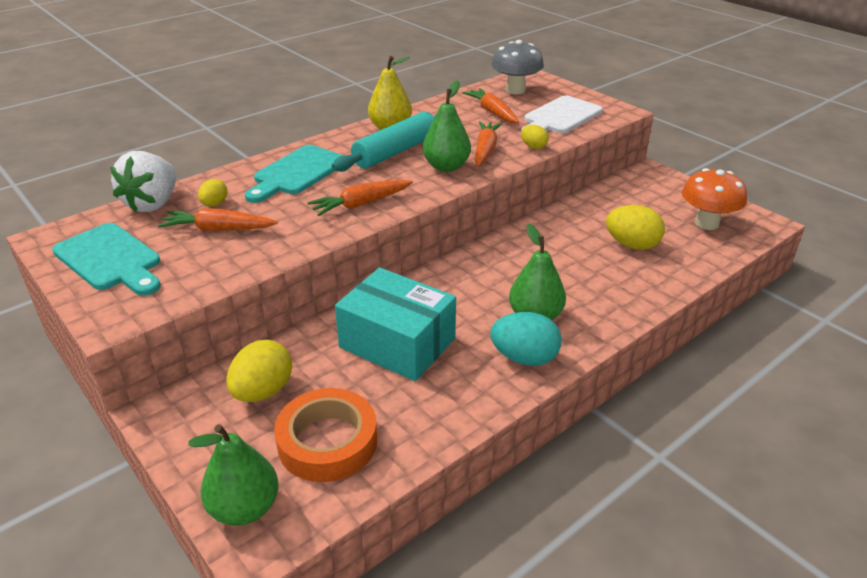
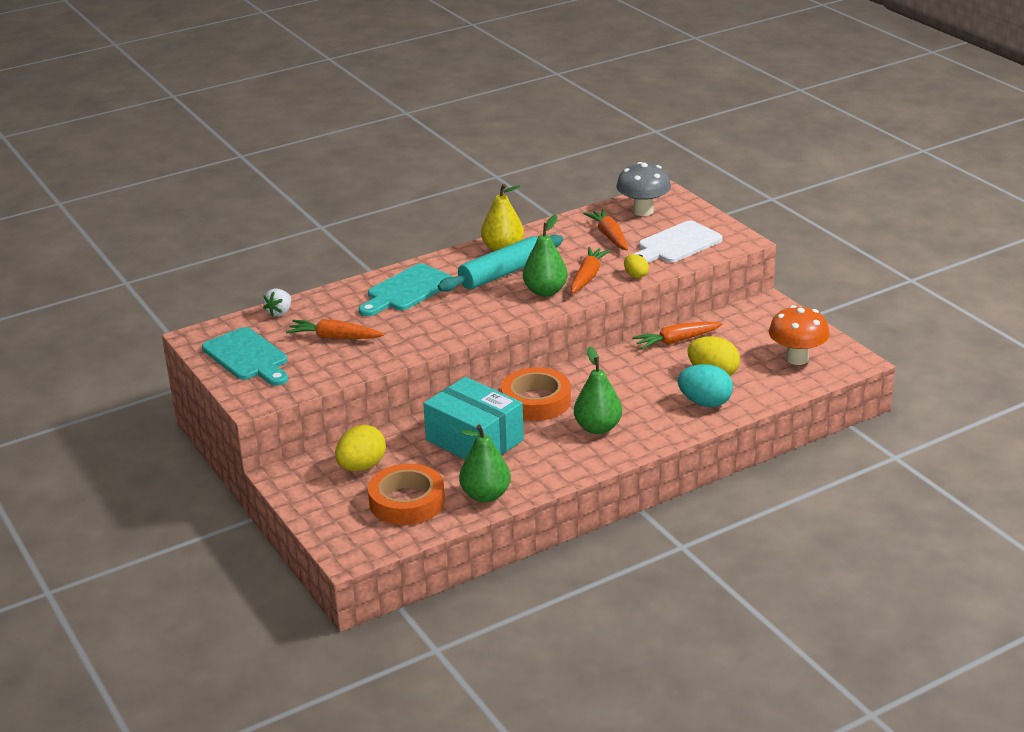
camera: 10 degrees right, 5 degrees down
white strawberry [110,151,176,213] -> white strawberry [263,289,291,316], size x0.54
green pear [188,424,279,526] -> green pear moved to [459,425,511,503]
yellow egg [198,179,227,206] -> none
orange carrot [307,180,413,216] -> orange carrot moved to [632,322,723,349]
turquoise egg [490,312,562,366] -> turquoise egg moved to [677,364,733,407]
none -> orange tape [501,367,571,421]

